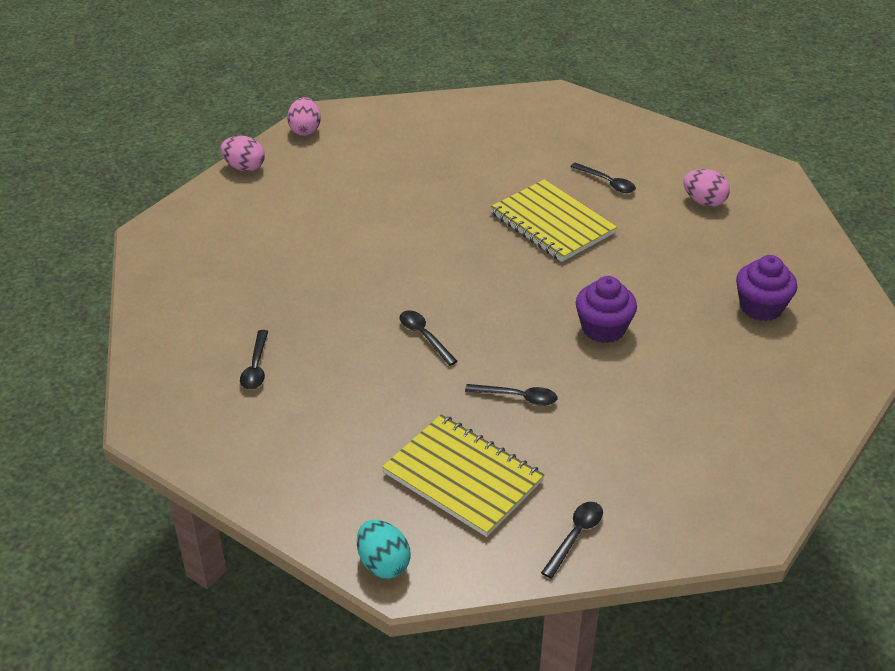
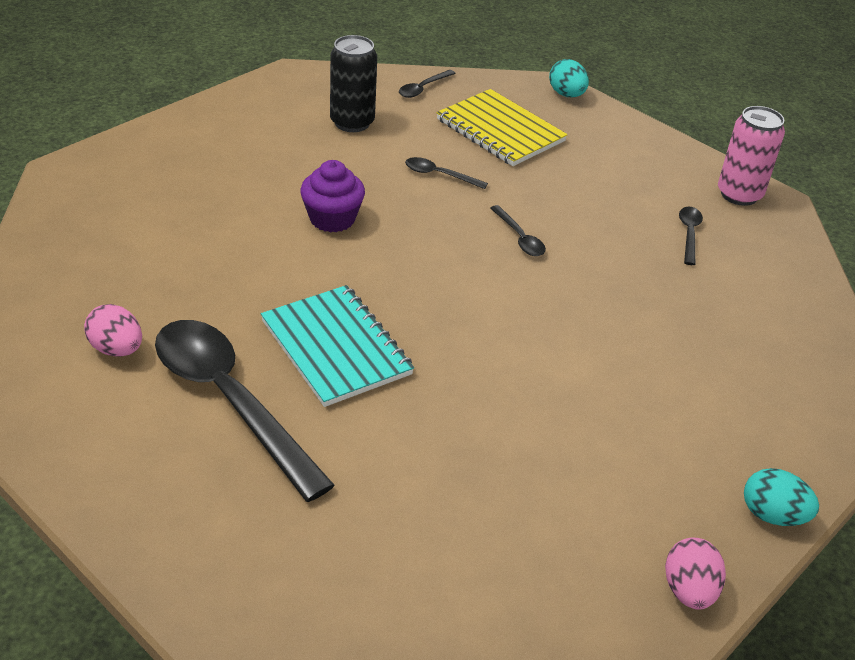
camera: 175 degrees left, 0 degrees up
pink egg [220,136,265,172] -> turquoise egg [744,468,819,526]
yellow notebook [490,179,617,262] -> turquoise notebook [261,285,414,407]
black spoon [570,163,636,193] -> black spoon [155,320,335,502], size x2.43
purple cupcake [736,255,797,321] -> none
none -> black can [330,35,377,132]
none -> pink can [718,106,785,206]

